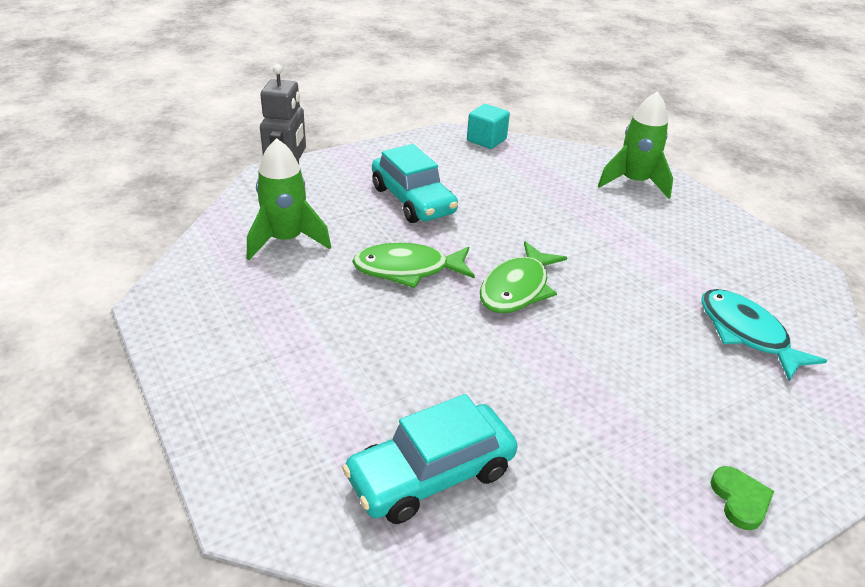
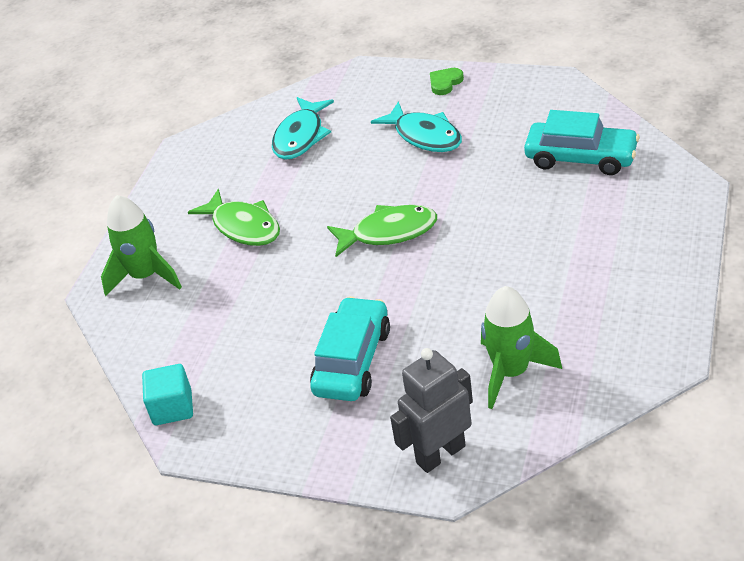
camera: 125 degrees left, 5 degrees up
green fish [352,243,475,288] -> green fish moved to [188,189,280,246]
none -> turquoise fish [371,101,462,152]

